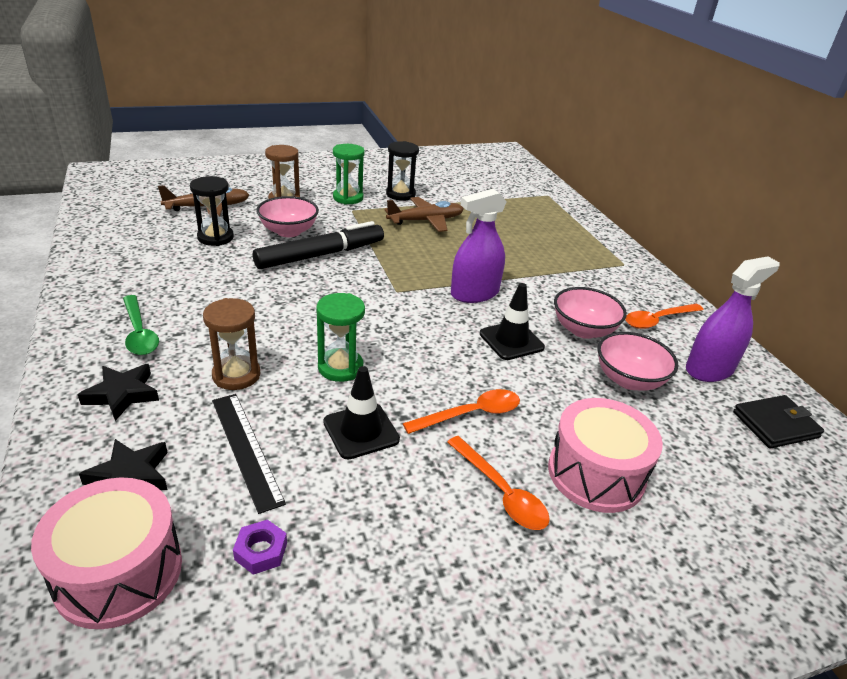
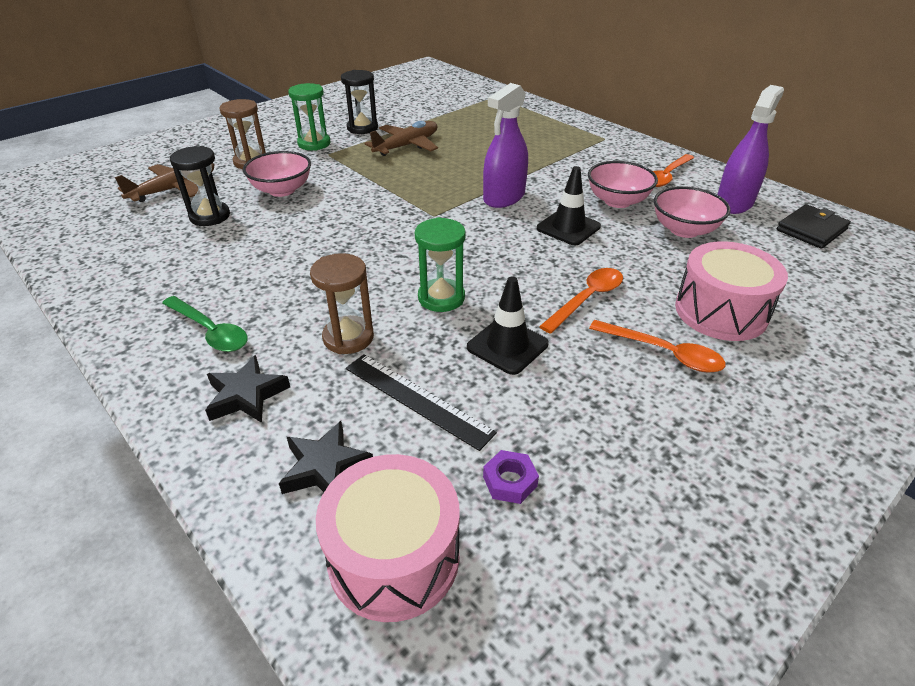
camera: 20 degrees left, 5 degrees up
black marker [253,221,384,269] -> none

